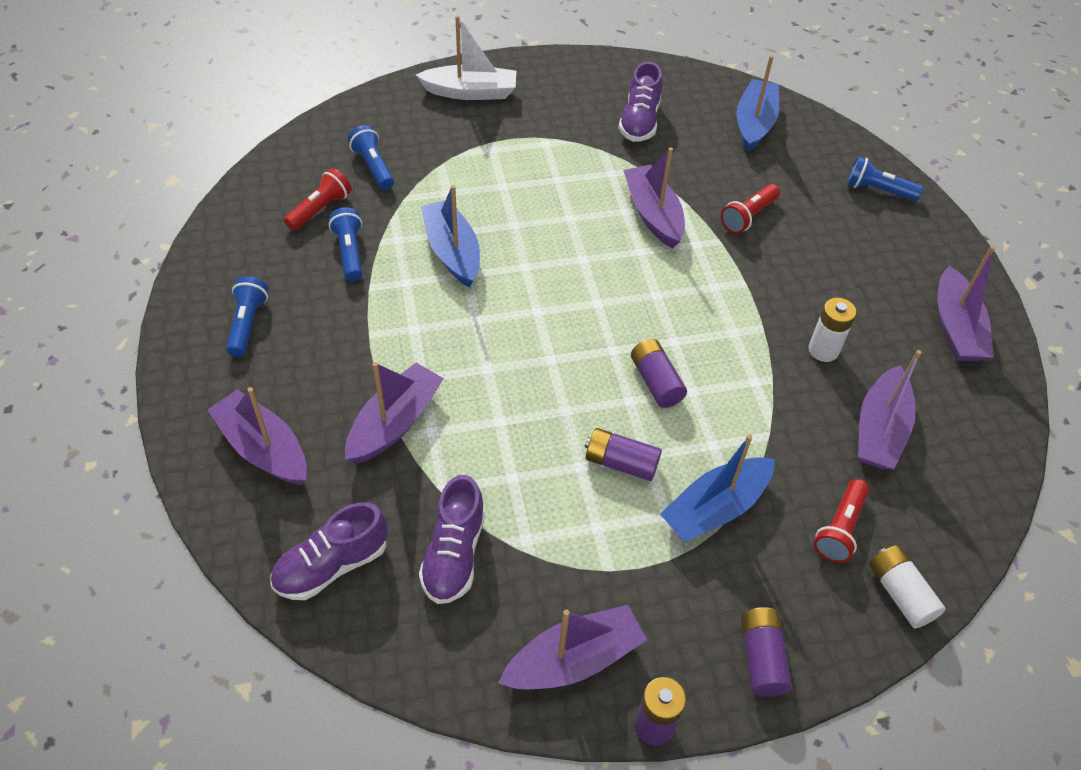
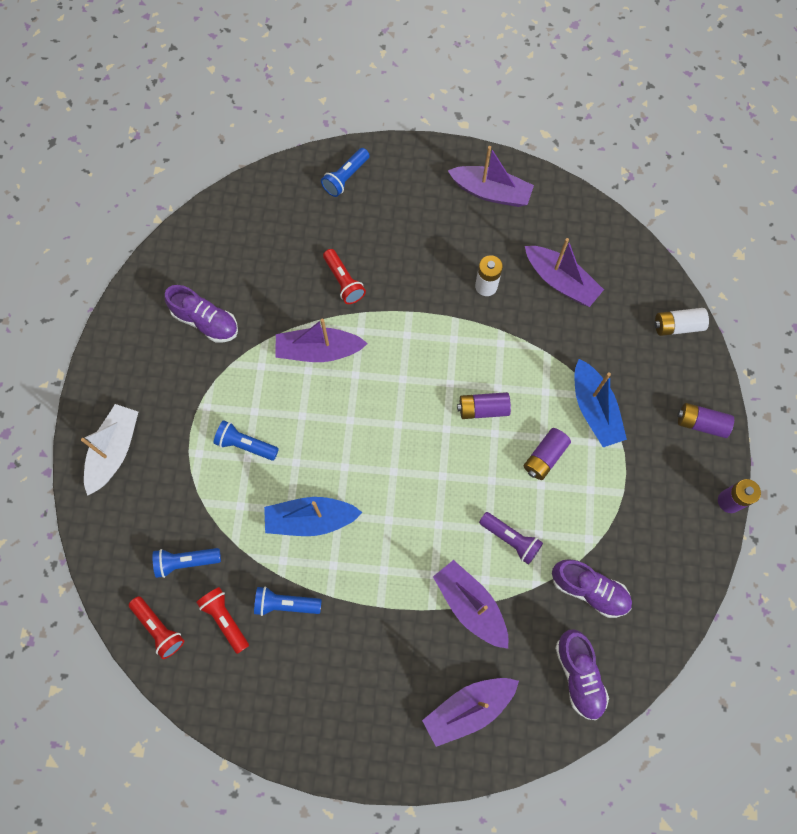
camera: 70 degrees left, 20 degrees up
blue flashlight [226,276,268,357] -> blue flashlight moved to [214,420,279,461]
purple boat [498,605,647,689] -> none
blue boat [737,55,779,152] -> none
red flashlight [814,479,869,563] -> red flashlight moved to [129,596,184,659]
none -> purple flashlight [479,512,543,565]

